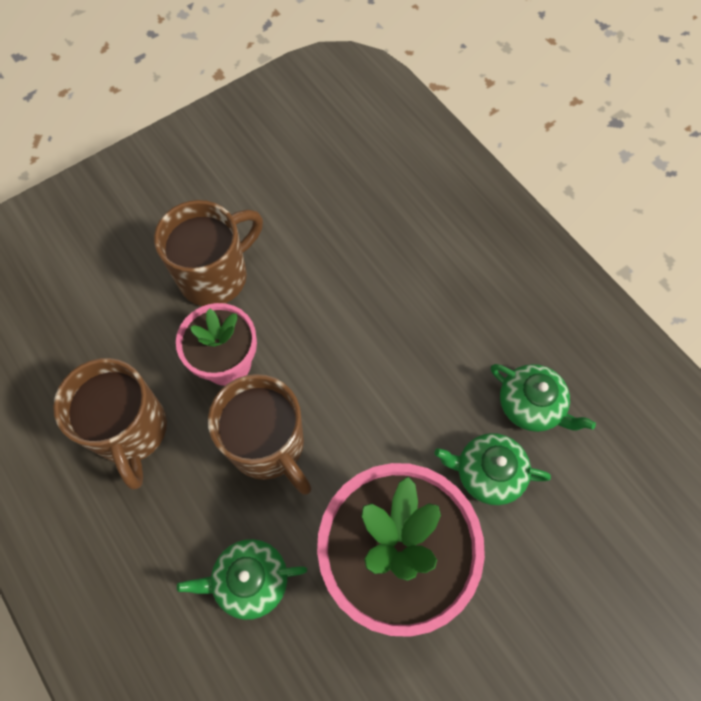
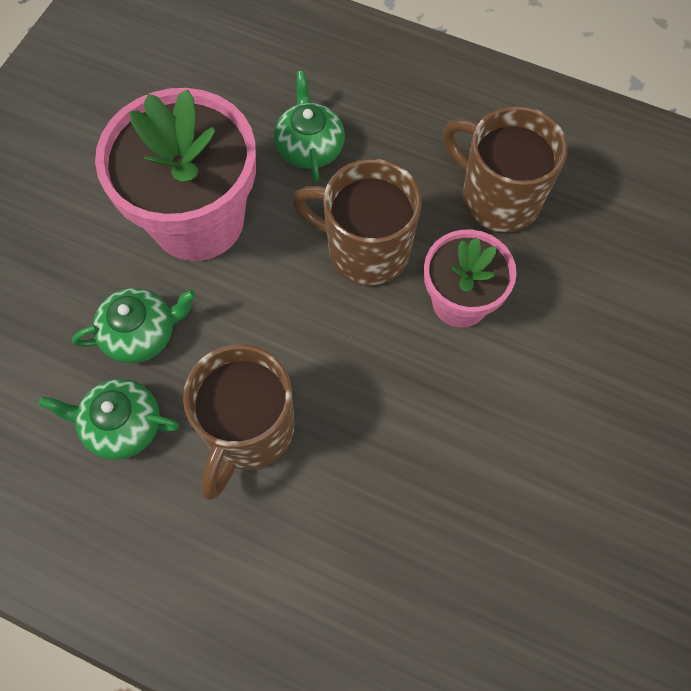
camera: 150 degrees right, 0 degrees up
brown mug [154,200,263,306] -> brown mug moved to [183,344,294,500]
green teapot [177,539,307,620] -> green teapot turned 60 degrees counterclockwise [274,71,345,182]

